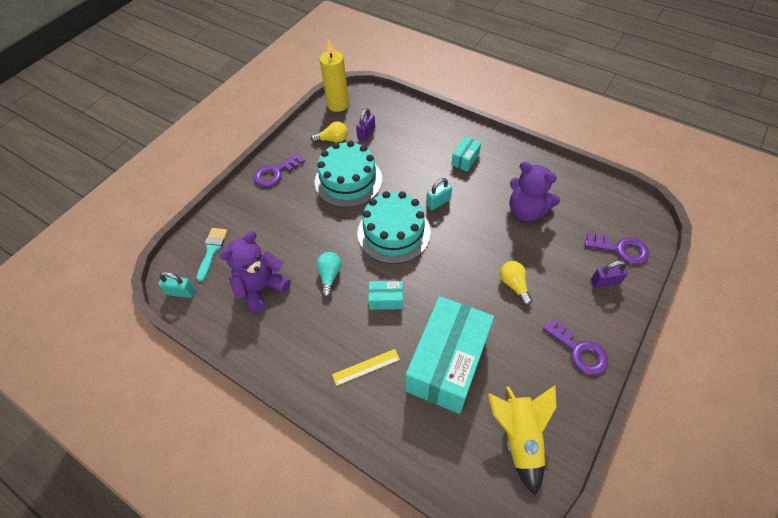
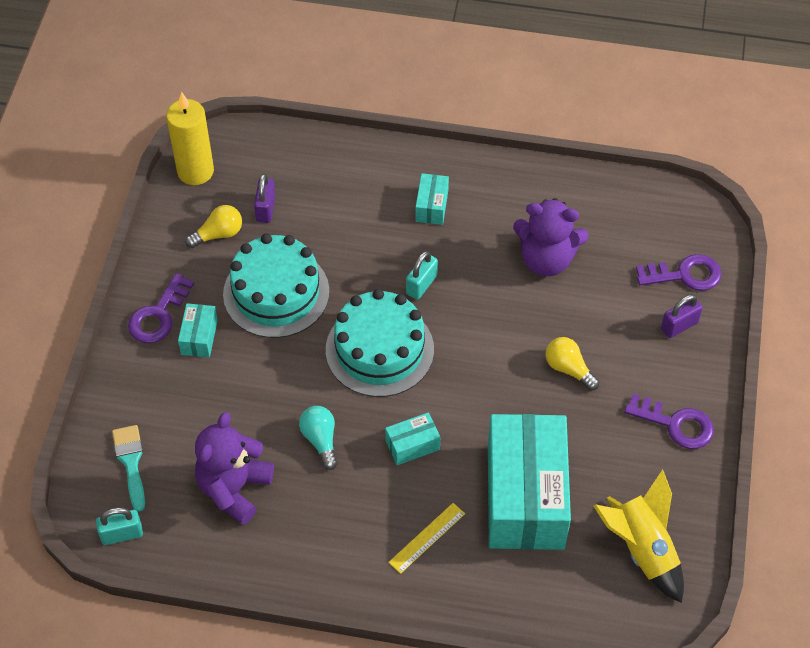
camera: 25 degrees left, 0 degrees up
none -> turquoise box [178,303,218,358]

